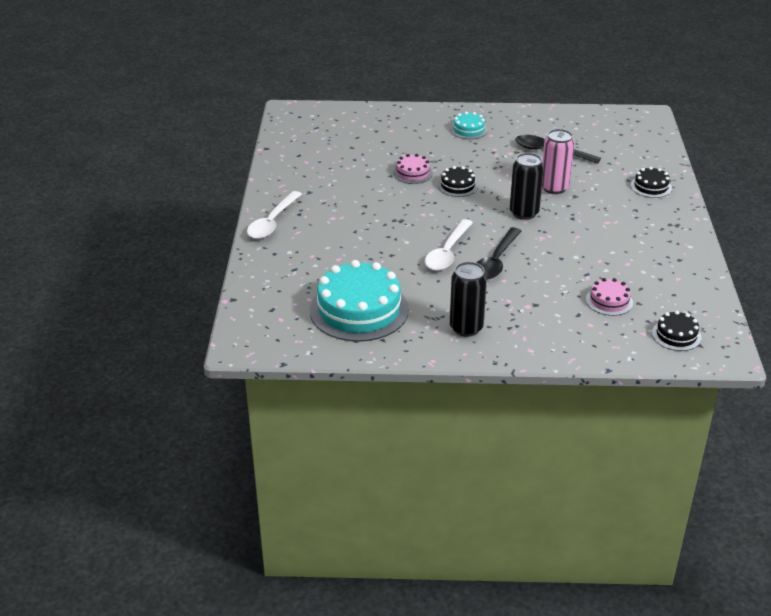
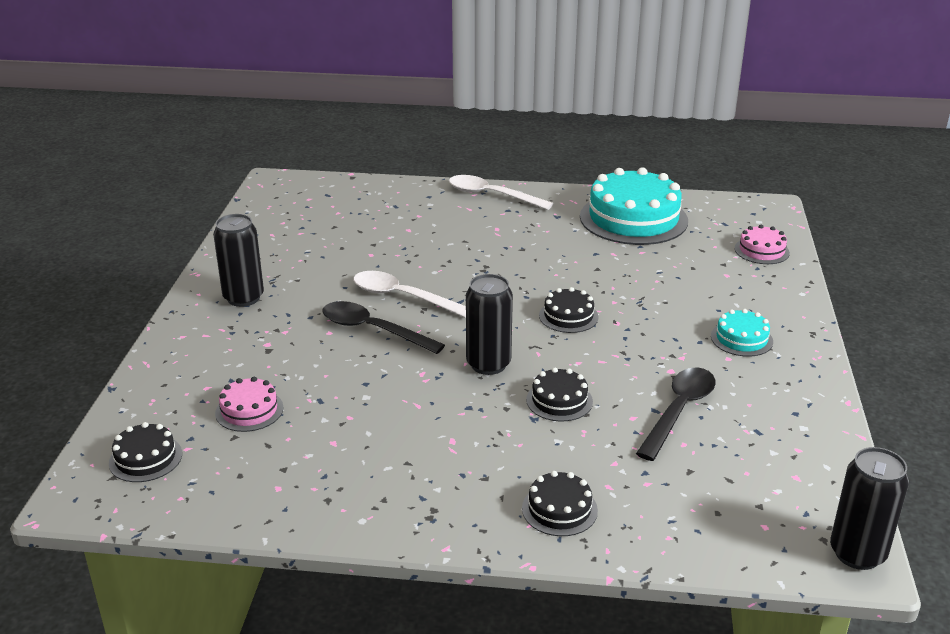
camera: 95 degrees right, 5 degrees down
turquoise cake [310,260,409,342] -> turquoise cake moved to [580,167,688,245]
pink cake [393,154,433,184] -> pink cake moved to [735,225,790,264]
pink can [542,129,574,194] -> black cake [526,367,593,421]
none -> black can [830,447,909,570]

